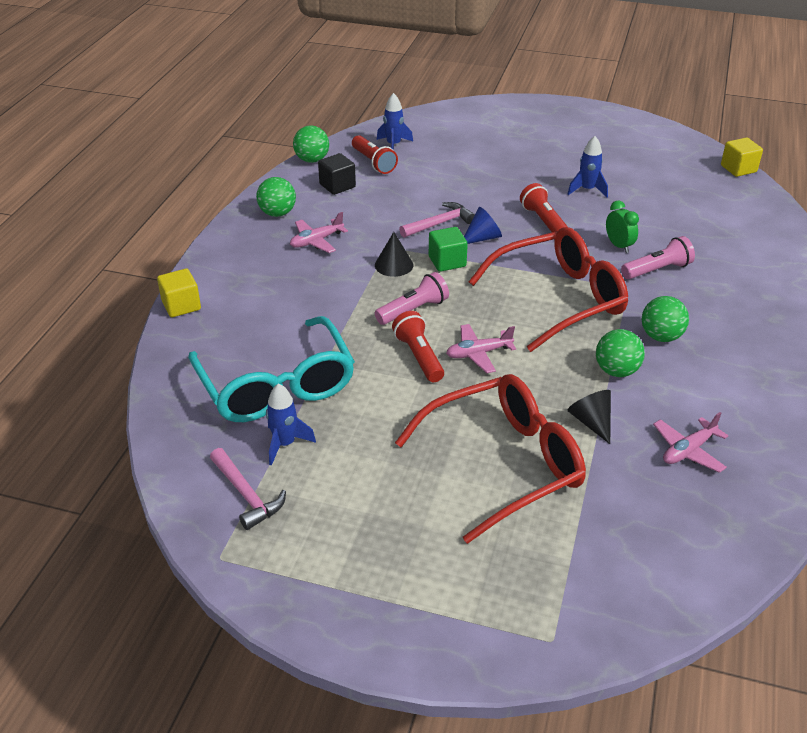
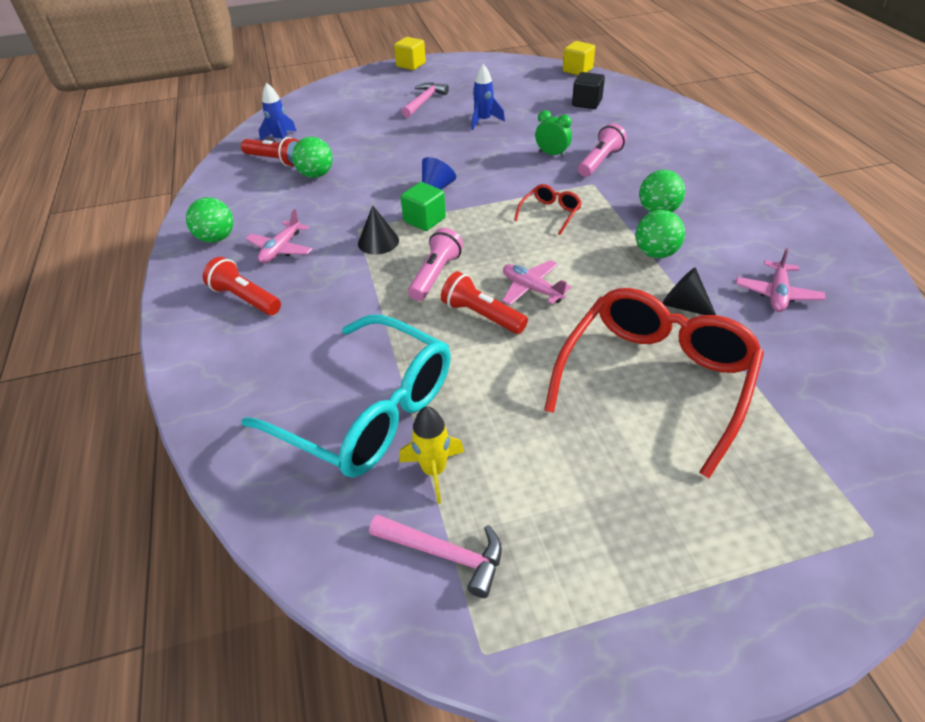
camera: 30 degrees left, 5 degrees up
yellow cube [157,269,201,317] -> yellow cube moved to [394,37,426,70]
blue rocket [266,383,316,466] -> yellow rocket [399,406,464,504]
green ball [293,125,329,163] -> green ball moved to [292,137,333,178]
black cube [318,153,356,195] -> black cube moved to [572,72,605,109]
pink hammer [399,202,475,238] -> pink hammer moved to [401,82,449,118]
pink plane [446,324,516,373] -> pink plane turned 90 degrees clockwise [502,260,571,305]
red glasses [469,227,628,352] -> red glasses [514,184,582,235], size x0.42
red flashlight [520,183,568,232] -> red flashlight moved to [203,257,281,315]

